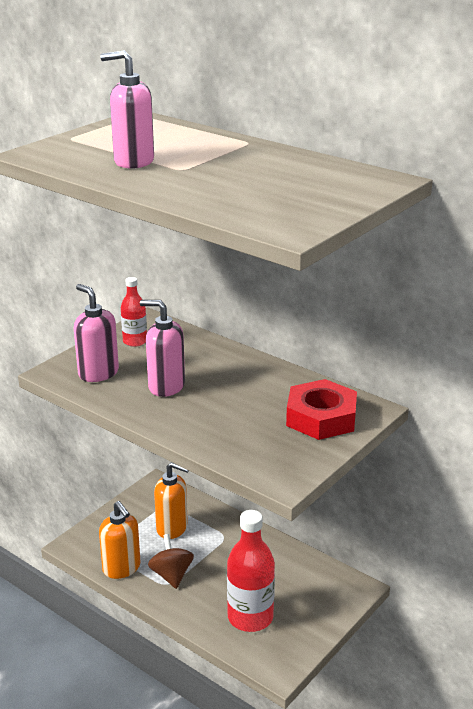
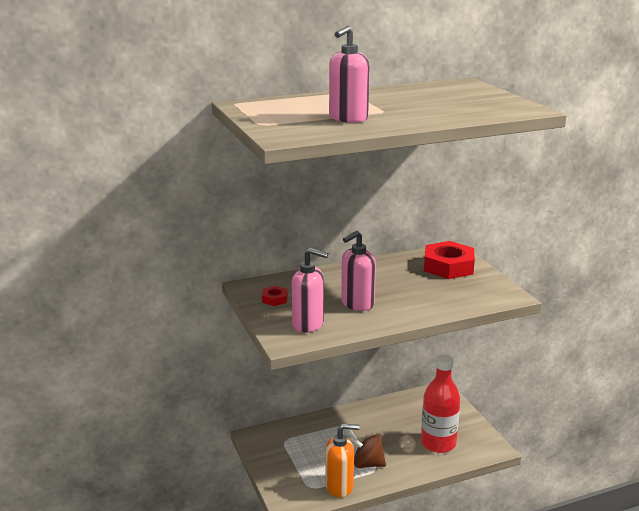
camera: 60 degrees left, 5 degrees down
pink soap dispenser [74,284,119,382] -> pink soap dispenser turned 150 degrees counterclockwise [291,248,328,333]
red bottle [121,277,147,347] -> red nut [262,286,288,306]
orange soap dispenser [154,462,188,539] -> none

